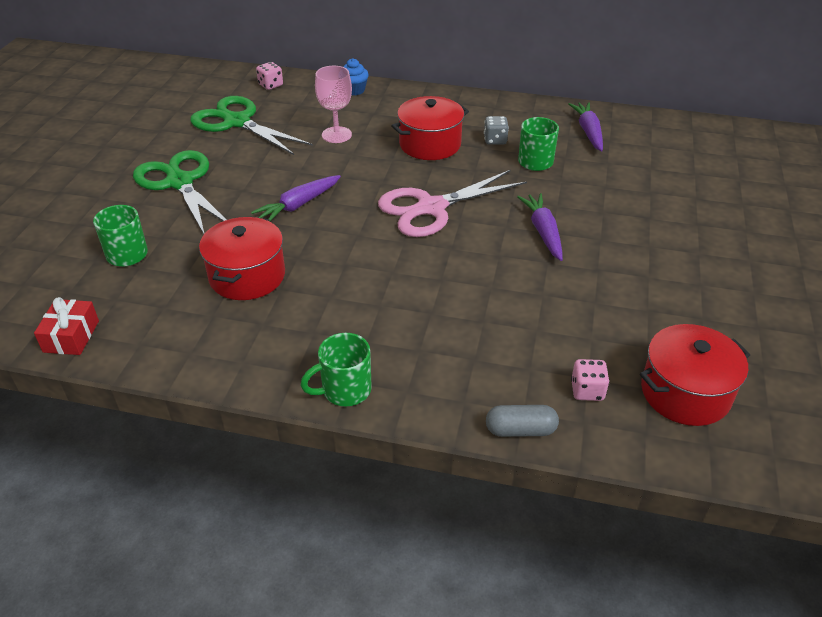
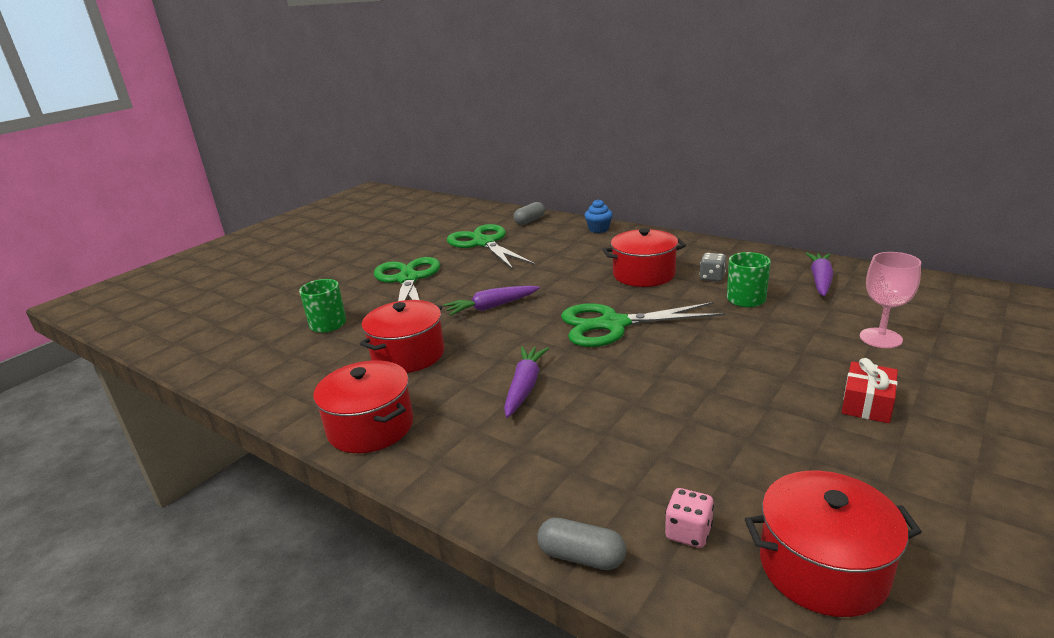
camera: 25 degrees right, 15 degrees down
red gift [34,297,99,355] -> red gift moved to [842,358,898,423]
pink dice [256,62,283,90] -> grey capsule [514,202,545,225]
green mug [300,333,372,406] -> none
pink goblet [315,66,352,143] -> pink goblet moved to [860,252,921,348]
pink scissors [378,170,527,237] -> green scissors [561,302,725,347]
purple carrot [517,193,563,261] -> purple carrot moved to [504,346,549,418]
none -> red pot [314,361,414,453]

